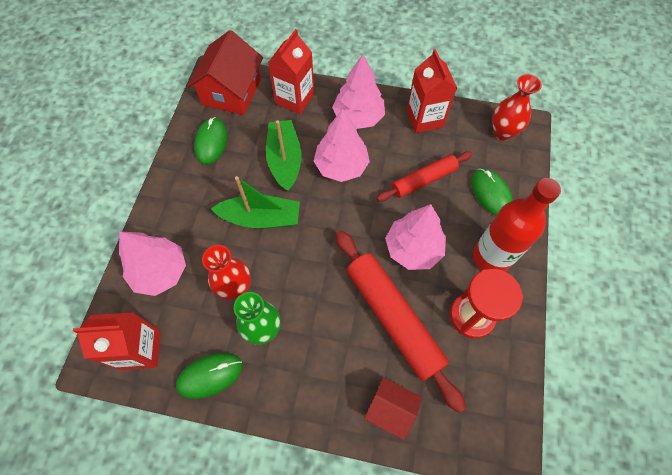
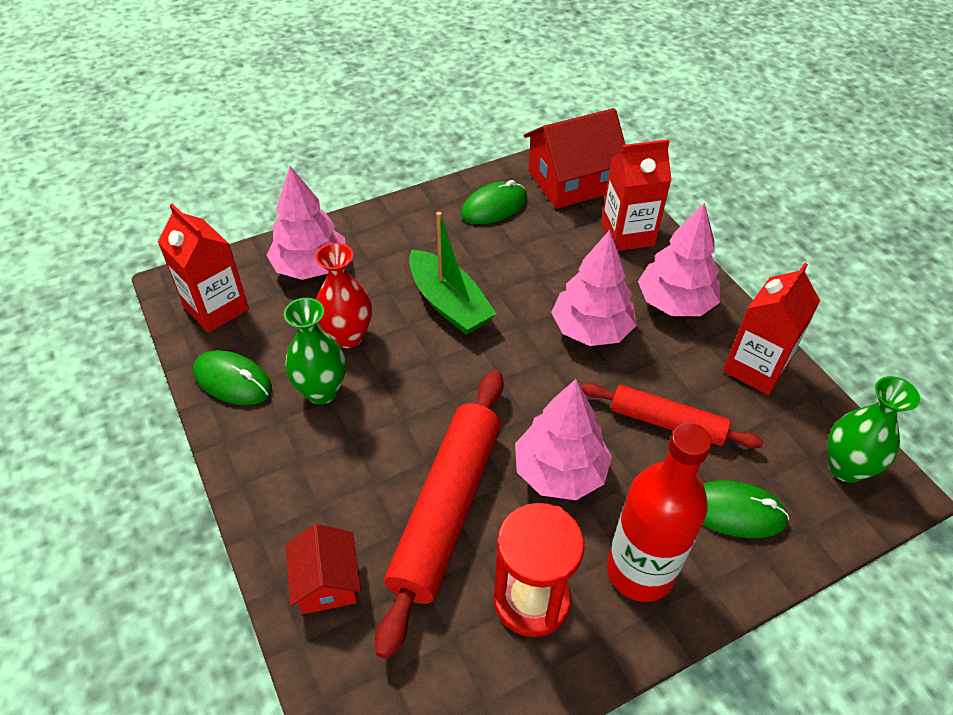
camera: 50 degrees right, 15 degrees down
green boat [266,120,302,192] -> none
green mouse [471,169,513,216] -> green mouse turned 75 degrees clockwise [703,480,789,538]
red vase [492,74,542,141] -> green vase [827,376,920,483]

